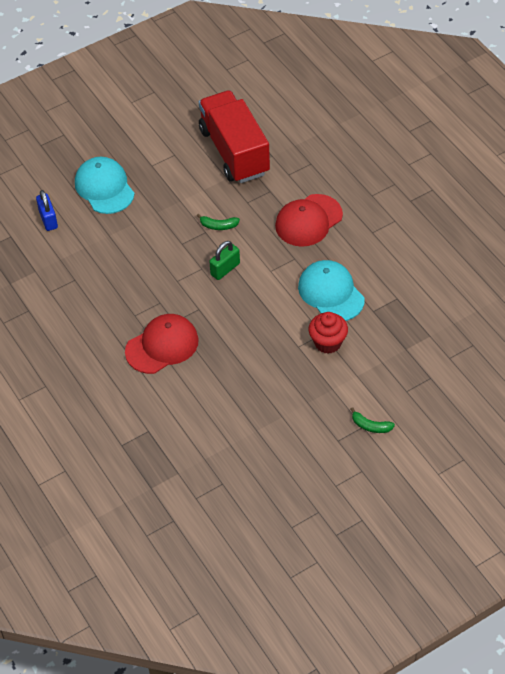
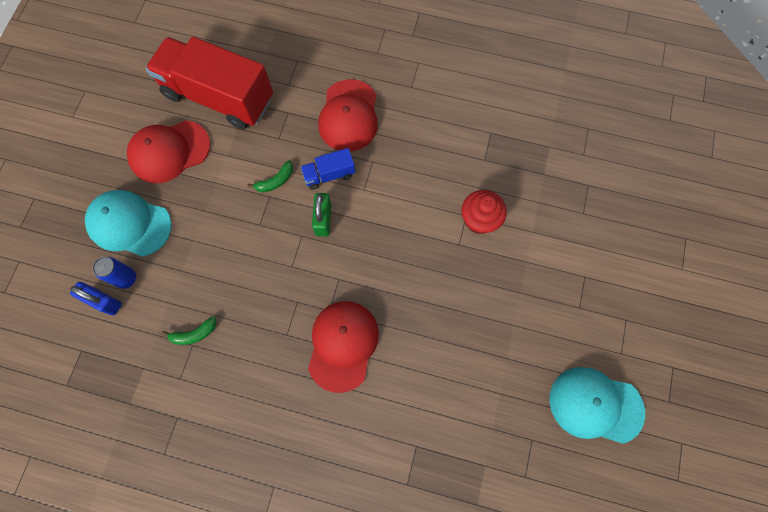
camera: 45 degrees left, 20 degrees up
turquoise cap [298,260,365,321] -> turquoise cap moved to [550,367,645,444]
green banana [350,407,395,433] -> green banana moved to [162,316,217,345]
none -> blue can [92,257,136,289]
none -> red cap [127,120,210,183]
none -> blue truck [301,148,355,190]

